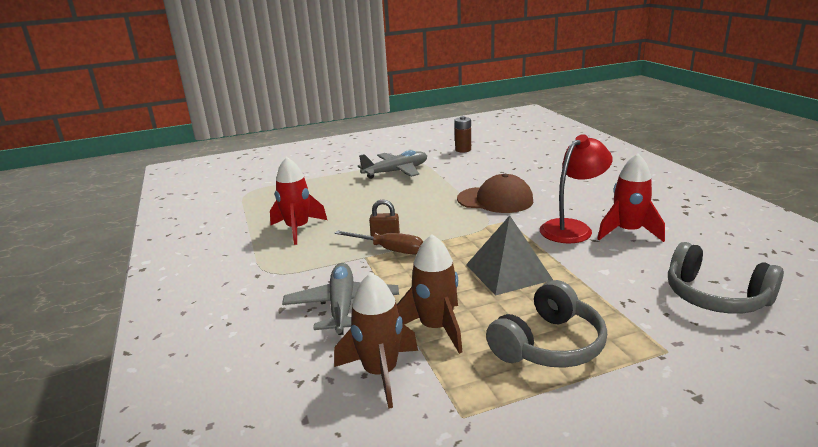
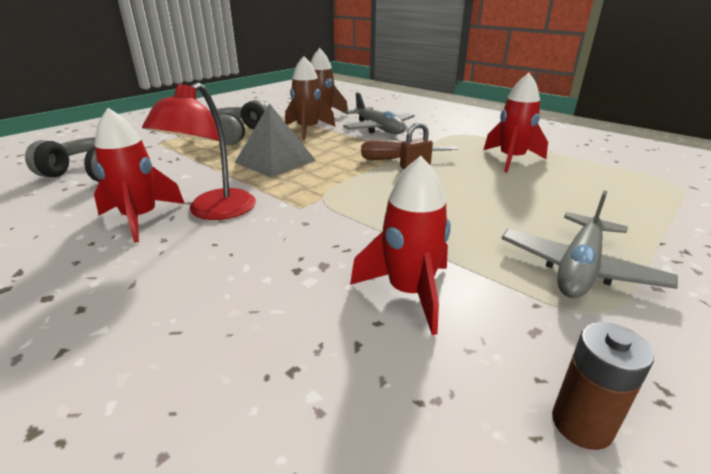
camera: 150 degrees right, 5 degrees up
brown cap [457,174,534,213] -> none
none -> red rocket [350,156,450,335]

